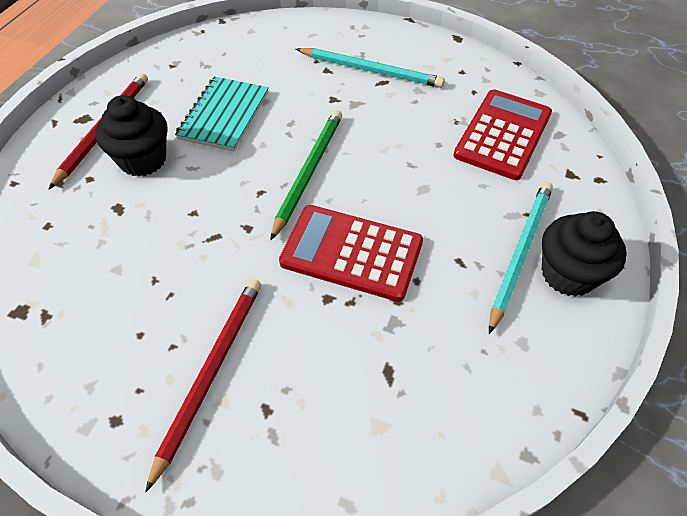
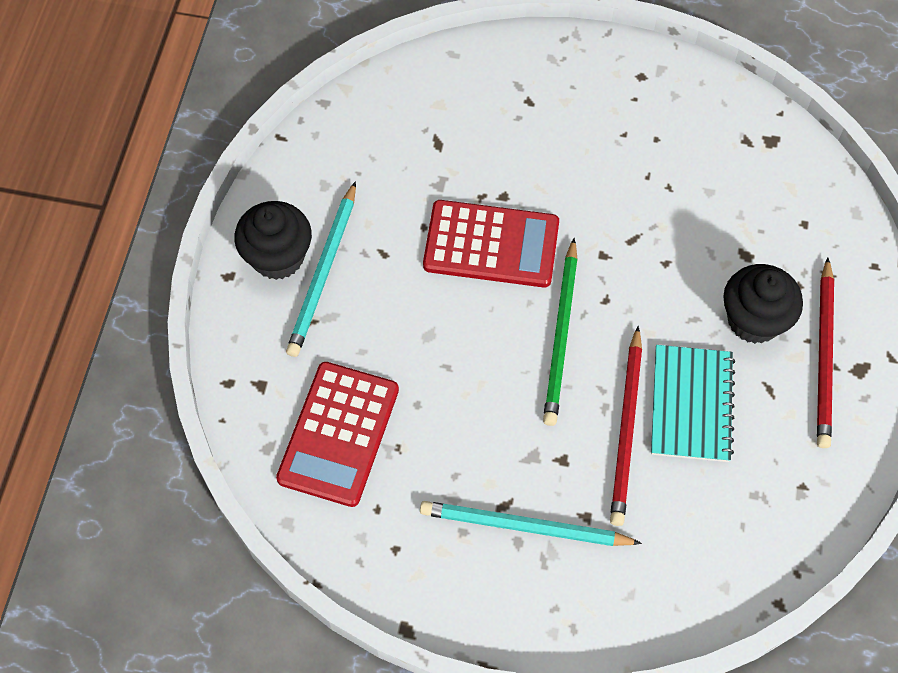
camera: 170 degrees right, 10 degrees up
red pencil [145,279,261,492] -> red pencil moved to [610,326,642,526]

